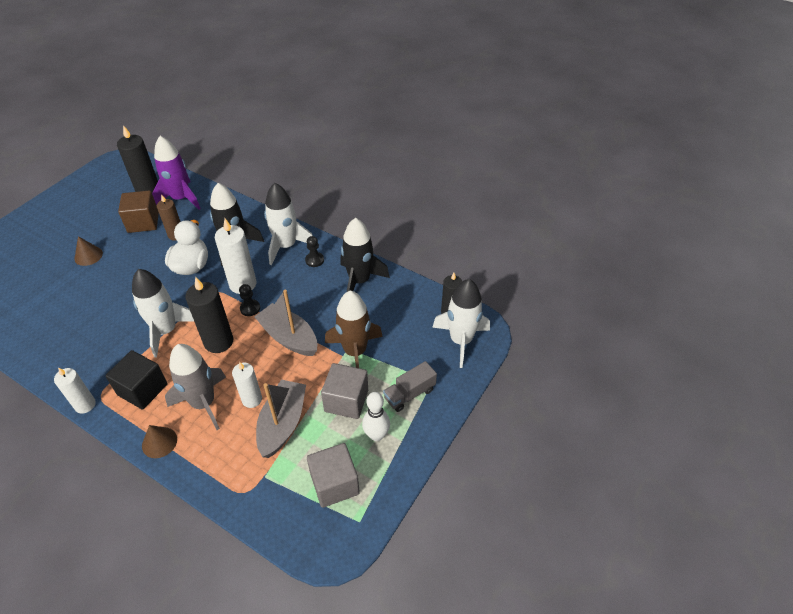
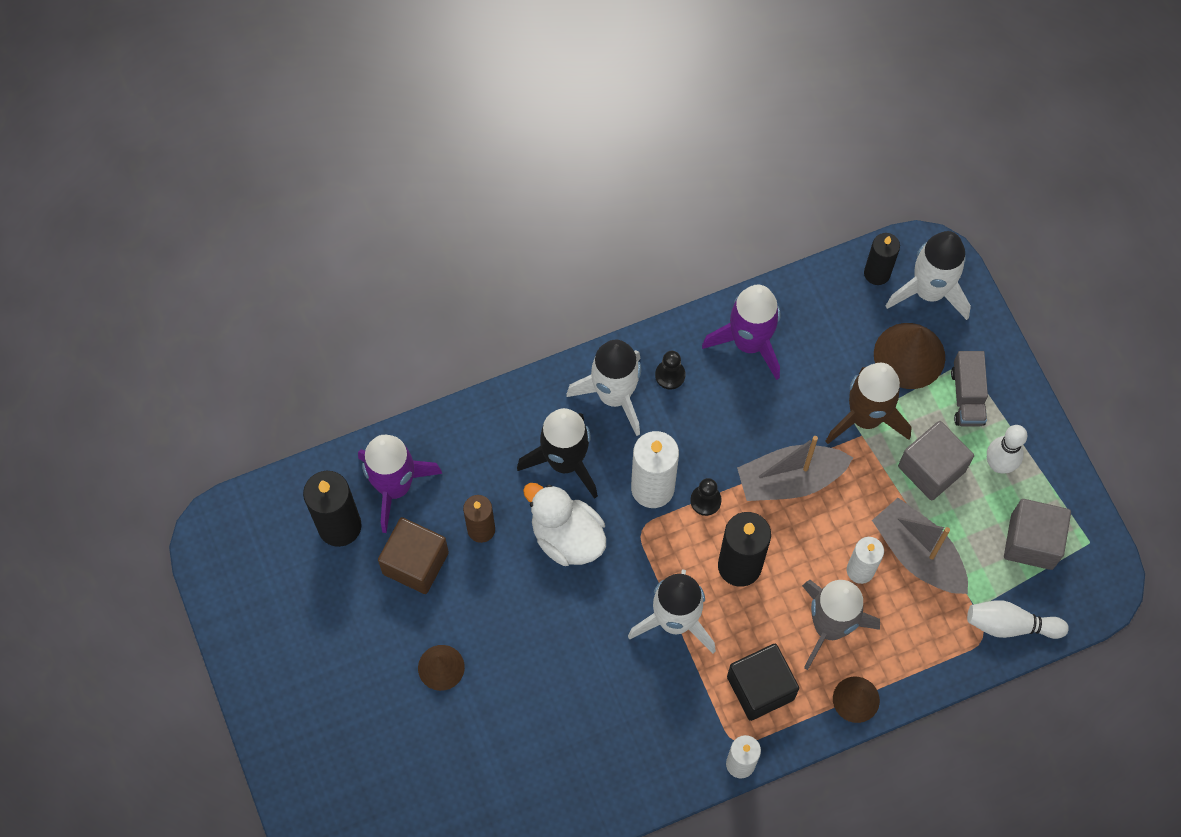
camera: 55 degrees left, 20 degrees up
black rocket [340,218,390,292] -> purple rocket [702,285,780,380]
none -> brown cone [874,323,945,389]
none -> white bowling pin [967,600,1069,639]

